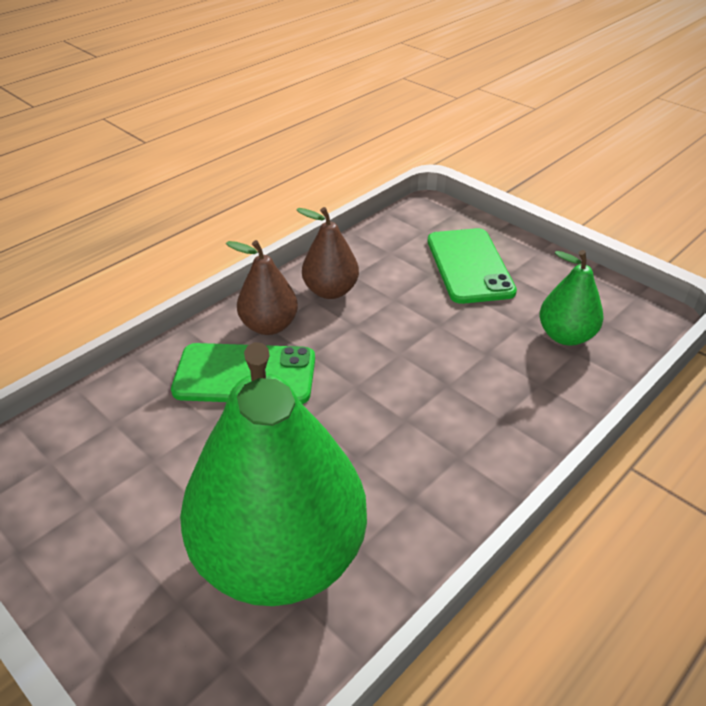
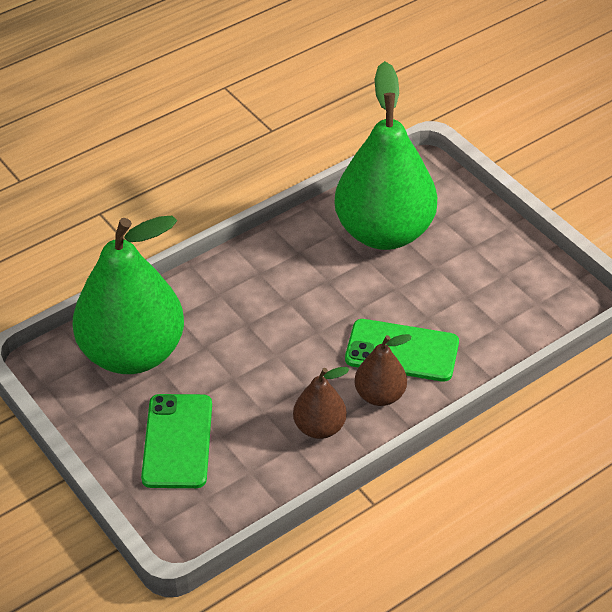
camera: 170 degrees left, 5 degrees up
green pear [539,250,604,345] -> green pear [73,216,184,374], size x2.13

